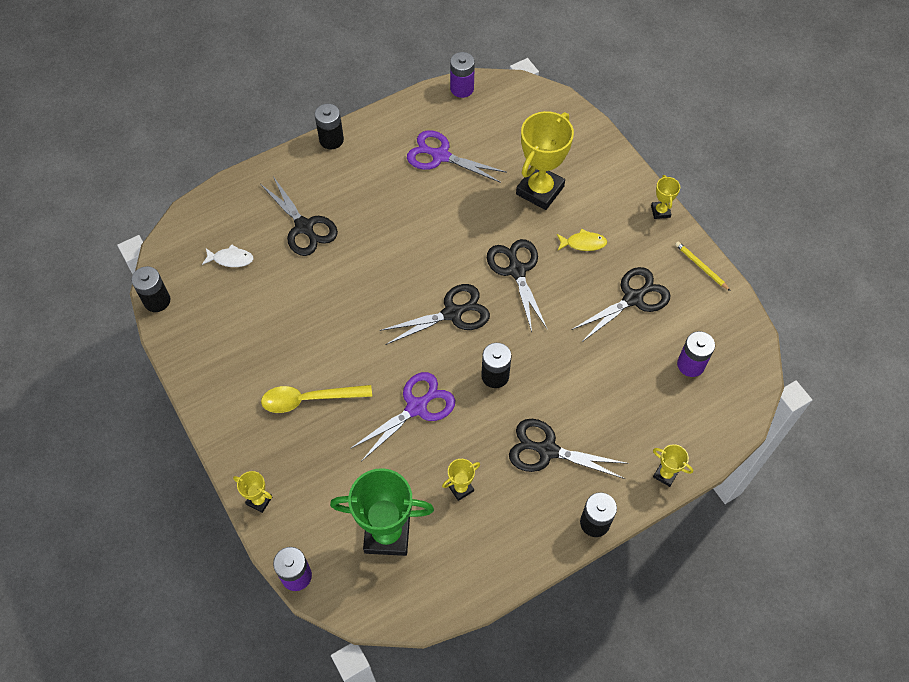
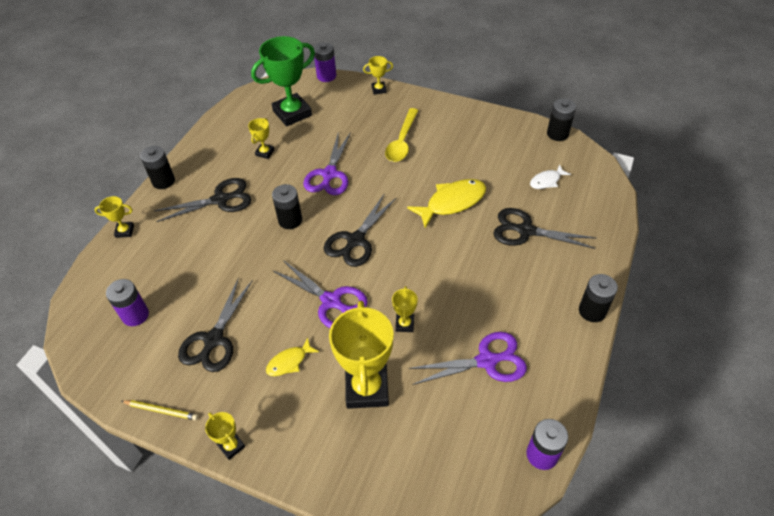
camera: 145 degrees right, 10 degrees down
yellow spoon [261,385,372,413] -> yellow spoon turned 150 degrees clockwise [385,108,419,162]
black scissors [487,239,548,332] -> purple scissors [272,260,368,328]
none -> yellow trophy [392,286,418,332]
none -> yellow fish [407,179,486,229]

